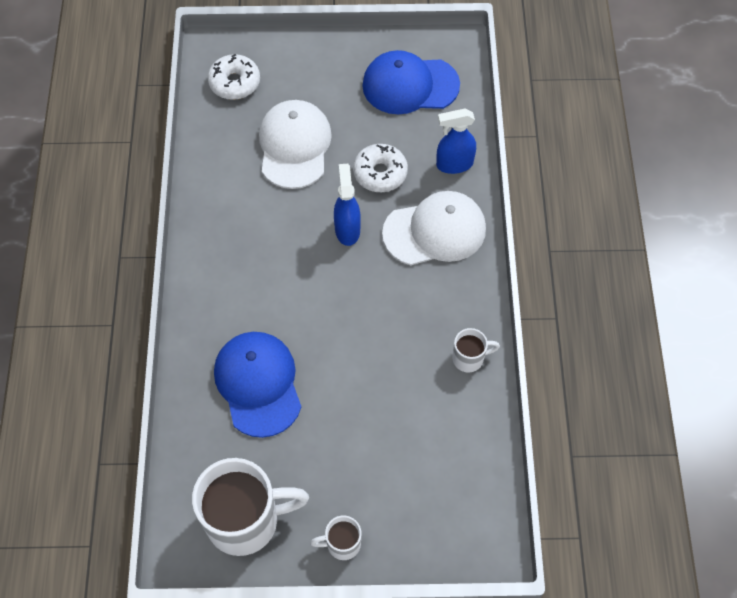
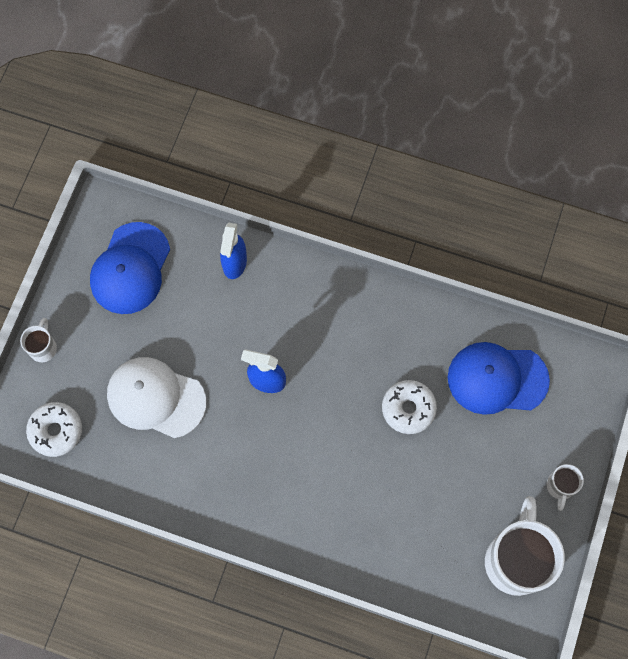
camera: 70 degrees left, 10 degrees up
blue cap [214,332,301,438] -> blue cap moved to [448,342,550,415]
white donut [353,144,408,192] -> white donut moved to [382,380,437,434]
white cap [382,191,486,265] -> none
white mug [452,328,500,373] -> white mug moved to [20,318,57,362]

